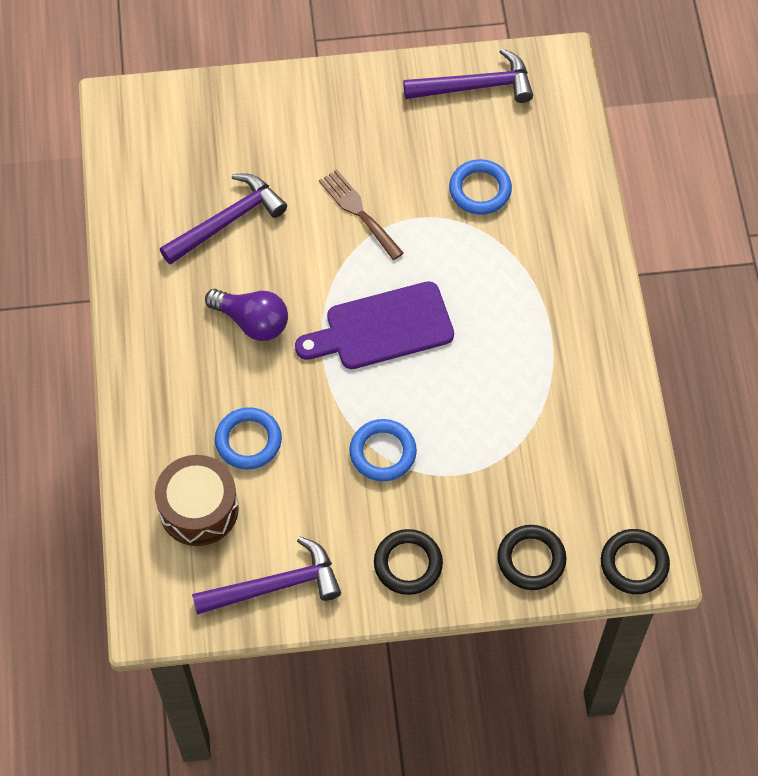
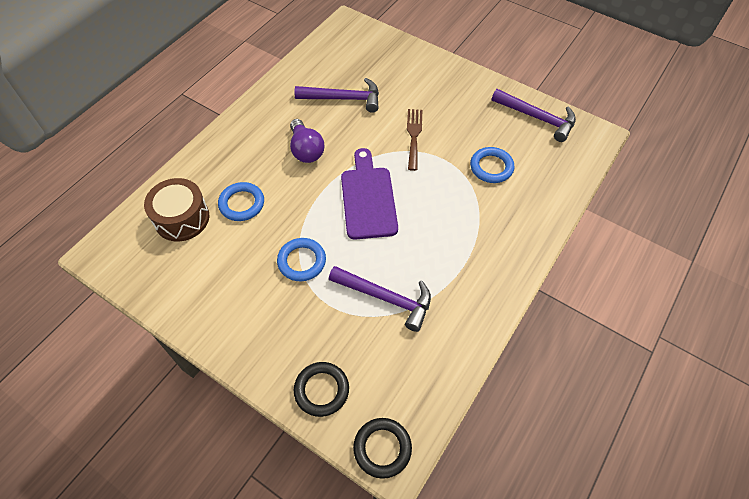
camera: 40 degrees right, 5 degrees down
purple hammer [192,537,341,615] -> purple hammer moved to [329,266,431,332]
purple cutting board [295,281,454,369] -> purple cutting board turned 60 degrees clockwise [341,148,398,240]
black ring [374,529,443,595] -> none

